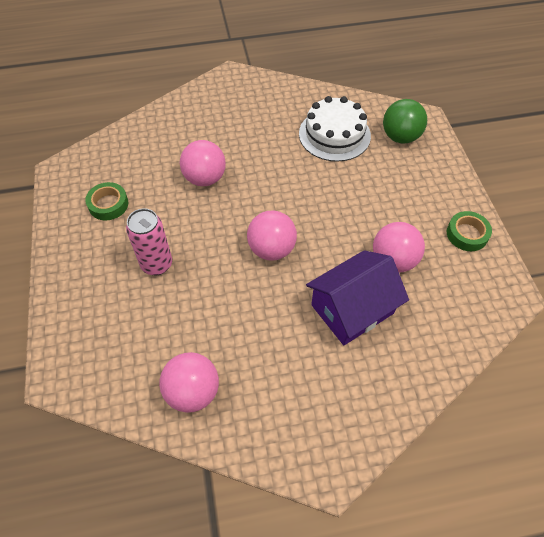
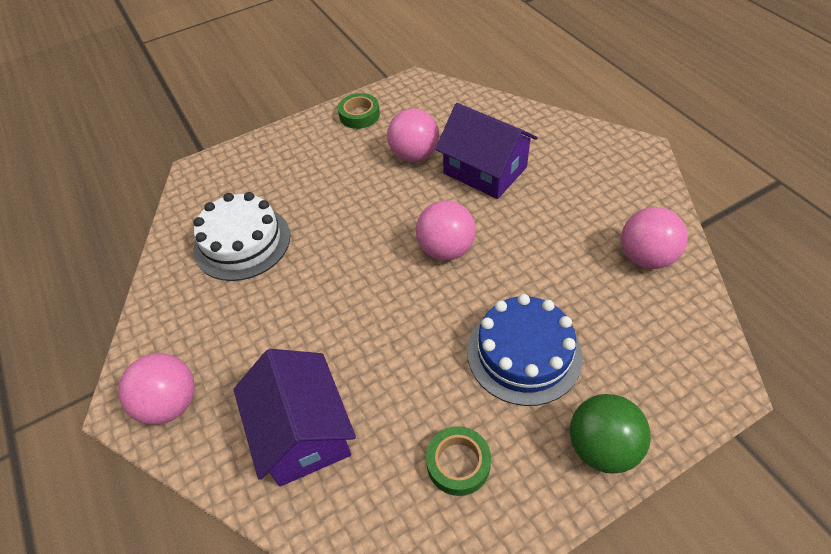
camera: 105 degrees left, 5 degrees down
pink can [126,208,172,275] -> blue cake [467,294,583,406]
pink ball [180,140,226,186] -> pink ball moved to [118,353,195,425]
green ball [383,99,427,143] -> green ball moved to [570,394,651,474]
none -> purple house [233,349,356,487]

